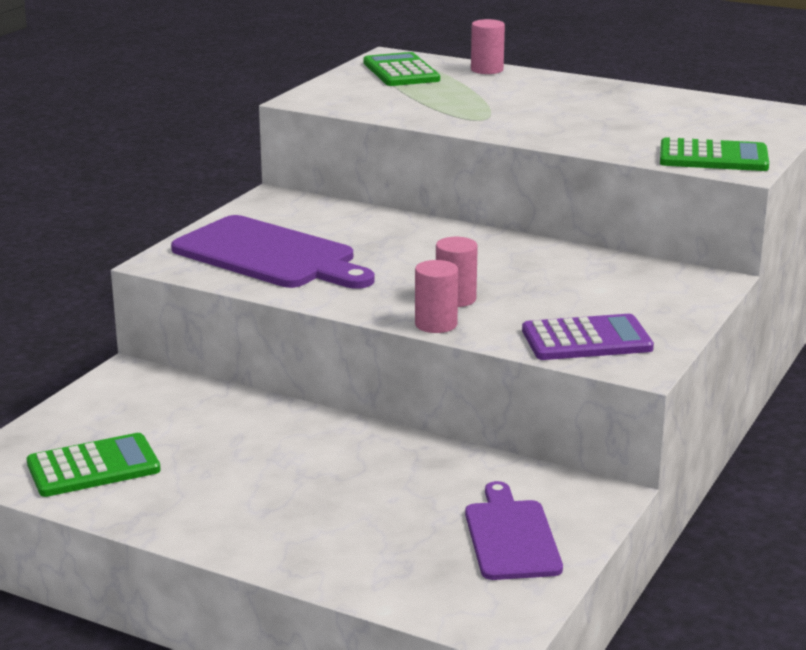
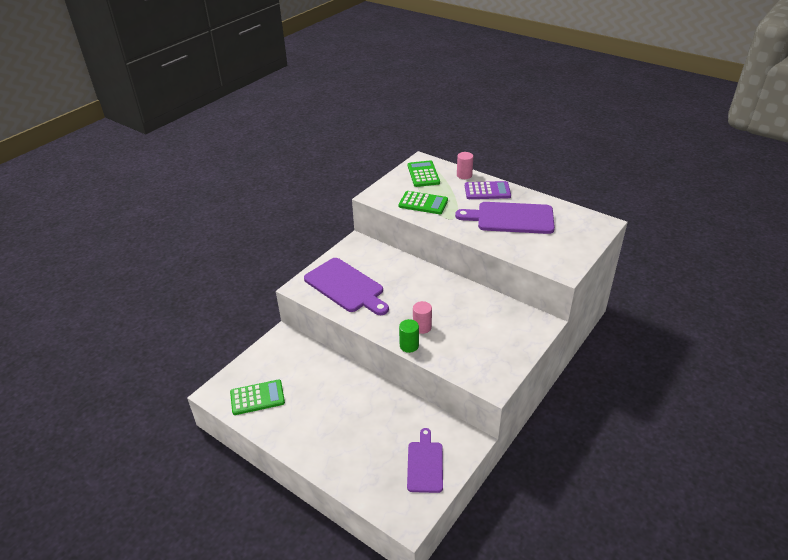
camera: 10 degrees right, 15 degrees up
pink cylinder [415,260,458,333] -> green cylinder [399,319,419,353]
purple calculator [522,314,654,360] -> purple calculator moved to [465,181,511,199]
green calculator [660,137,769,171] -> green calculator moved to [398,191,448,214]
none -> purple cutting board [455,202,555,234]

